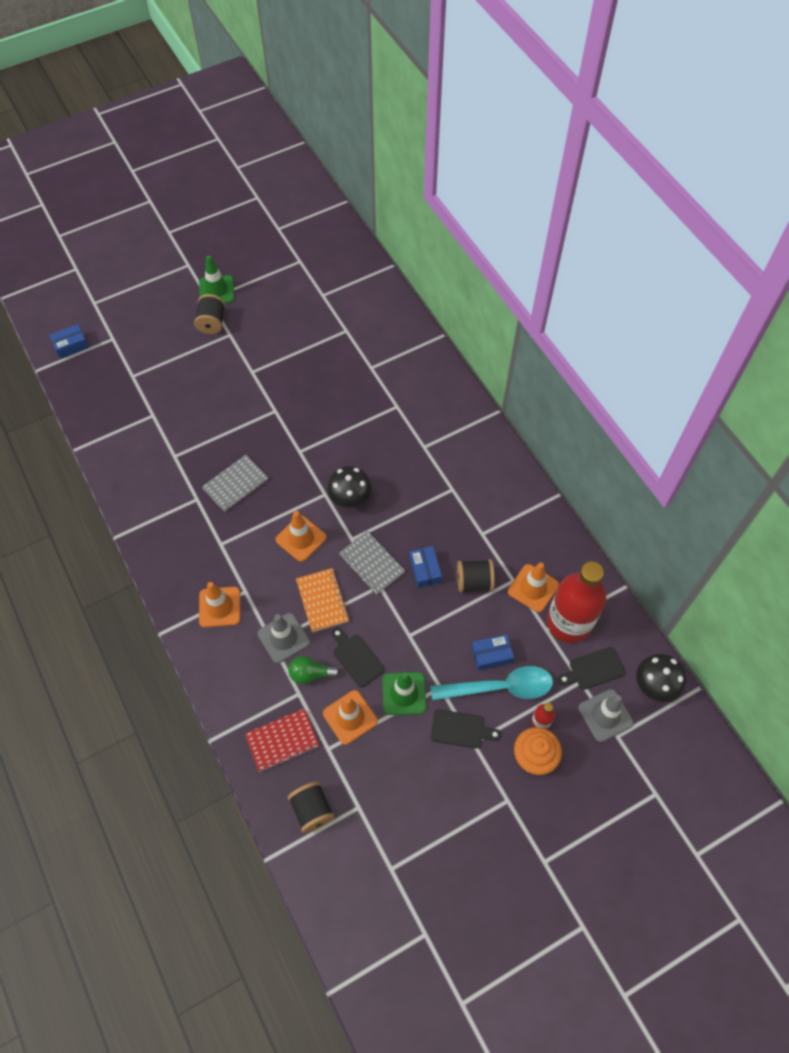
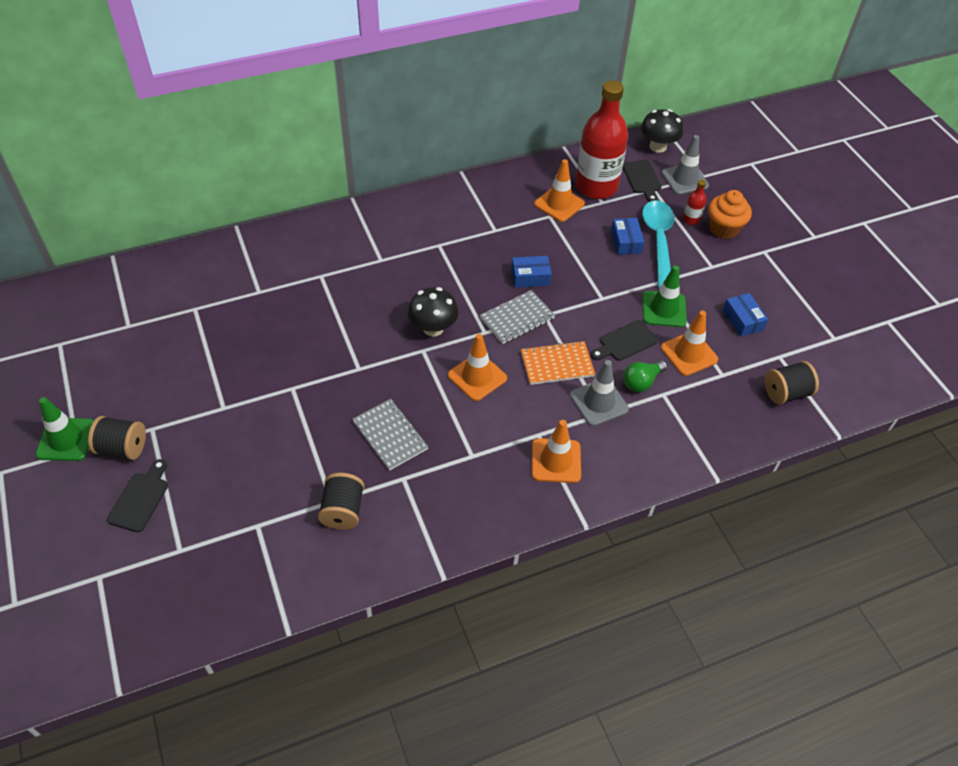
camera: 85 degrees left, 10 degrees down
blue box [49,324,89,359] -> blue box moved to [723,293,768,337]
red notebook [245,709,319,772] -> none
green light bulb [288,656,340,684] -> green light bulb turned 45 degrees clockwise [623,360,667,392]
black cutting board [431,709,501,749] -> black cutting board moved to [107,459,168,532]
black spool [457,559,495,592] -> black spool moved to [318,473,364,530]

